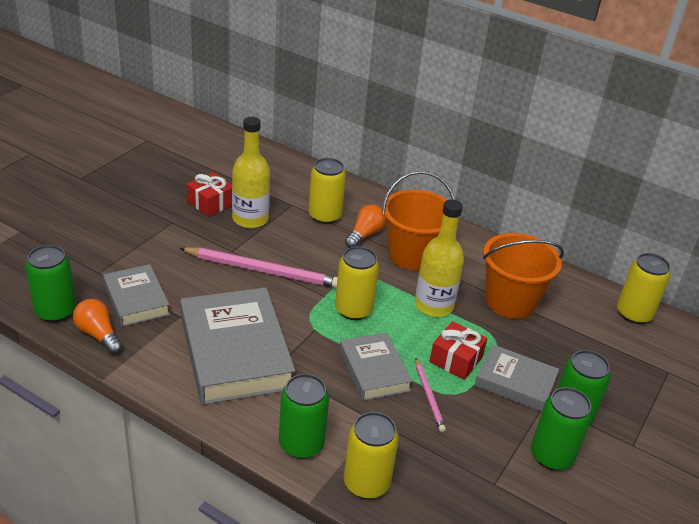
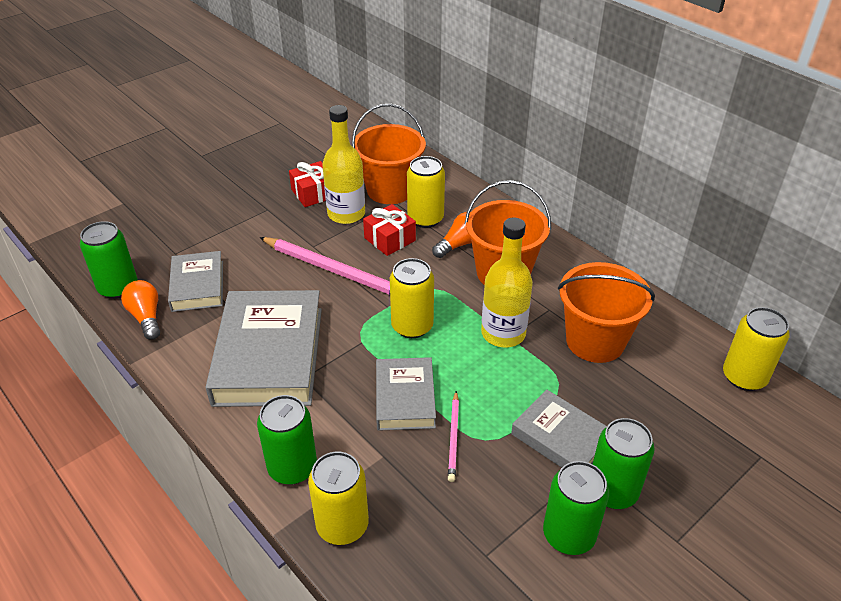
camera: 20 degrees right, 5 degrees up
red gift [429,321,487,380] -> red gift moved to [363,204,416,256]
none -> orange bucket [352,104,426,204]

